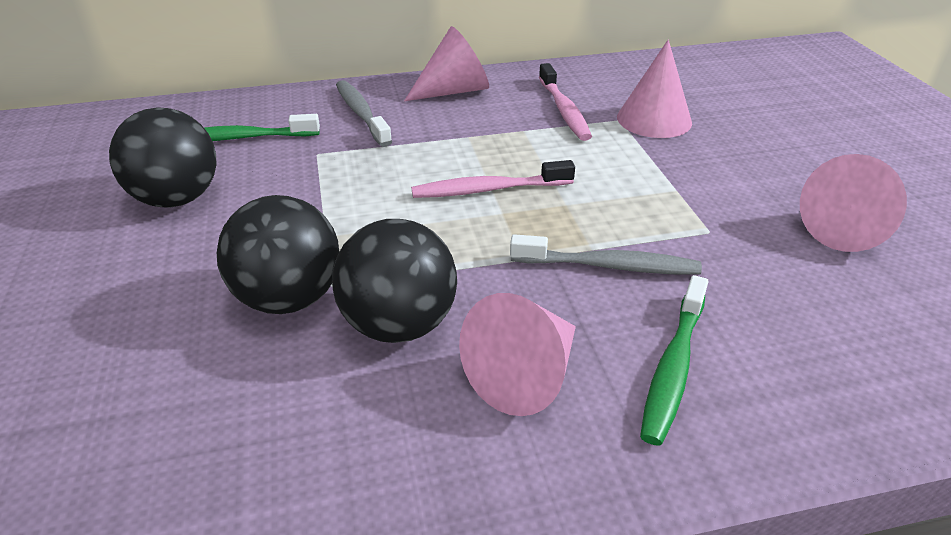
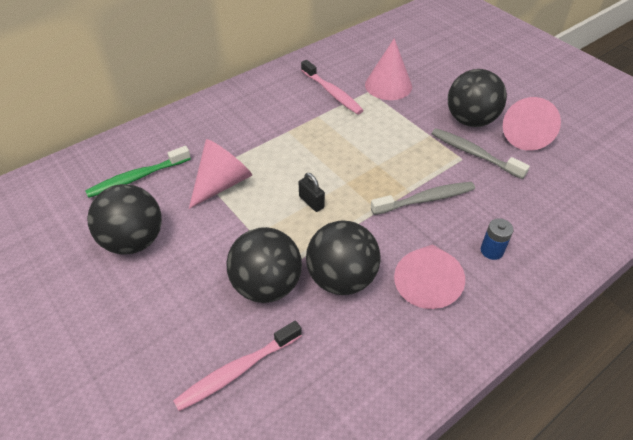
camera: 25 degrees left, 10 degrees up
grey toothbrush [336,80,392,147] -> grey toothbrush moved to [431,128,530,179]
pink cone [404,26,489,101] -> pink cone moved to [189,139,252,209]
pink toothbrush [411,160,575,198] -> pink toothbrush moved to [173,321,302,411]
green toothbrush [640,275,709,446] -> blue battery [481,218,514,260]
none -> black padlock [299,173,325,212]
none -> black ball [448,69,507,127]

